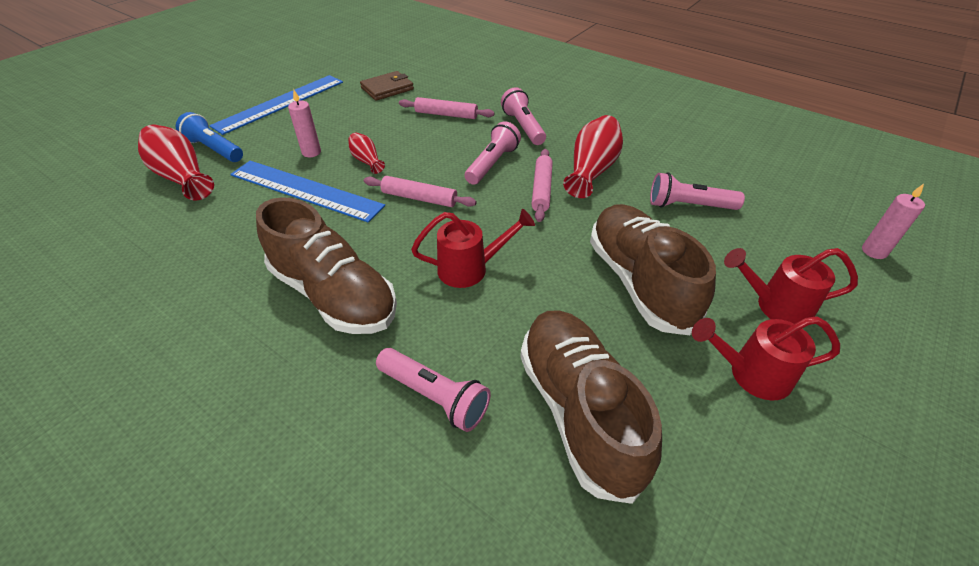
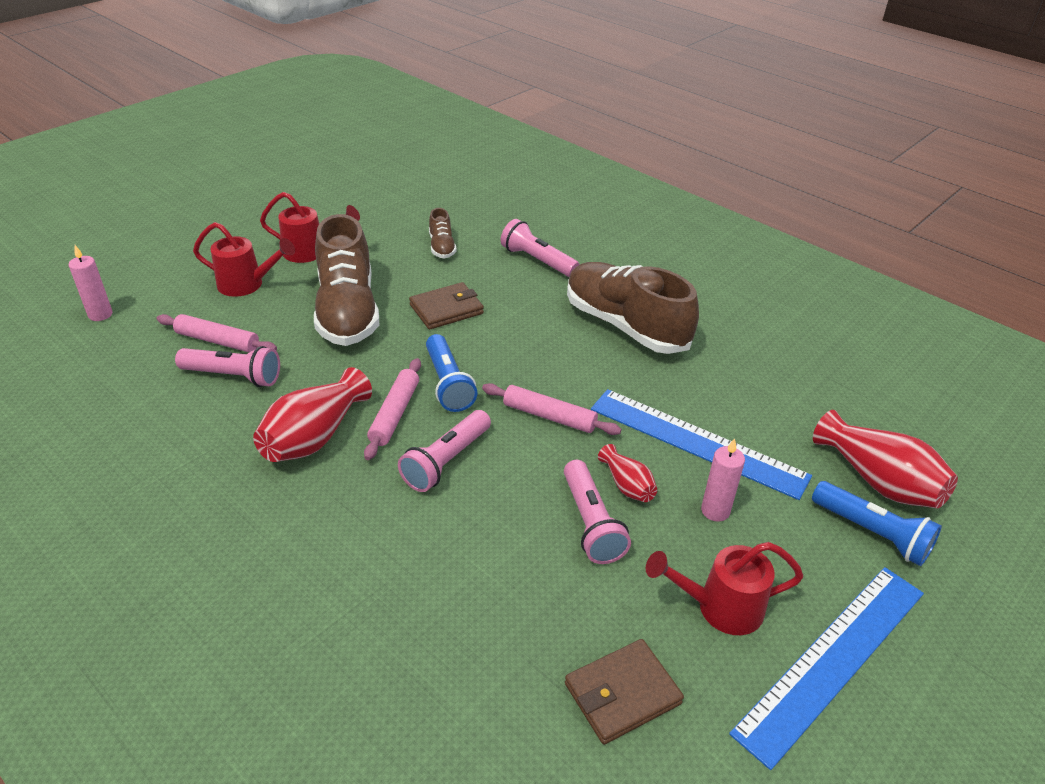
camera: 175 degrees left, 5 degrees down
pink rolling pin [399,97,494,119] -> pink rolling pin moved to [157,314,277,352]
red watering can [411,209,535,288] -> red watering can moved to [646,542,803,635]
pink flashlight [501,87,546,145] -> pink flashlight moved to [564,460,631,564]
brown shoe [520,310,662,504] -> brown shoe [429,208,457,259], size x0.45
none -> brown wallet [409,282,484,330]
none -> blue flashlight [426,334,478,412]

